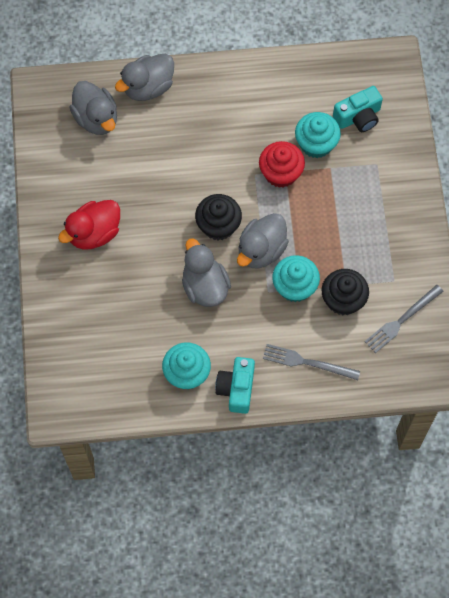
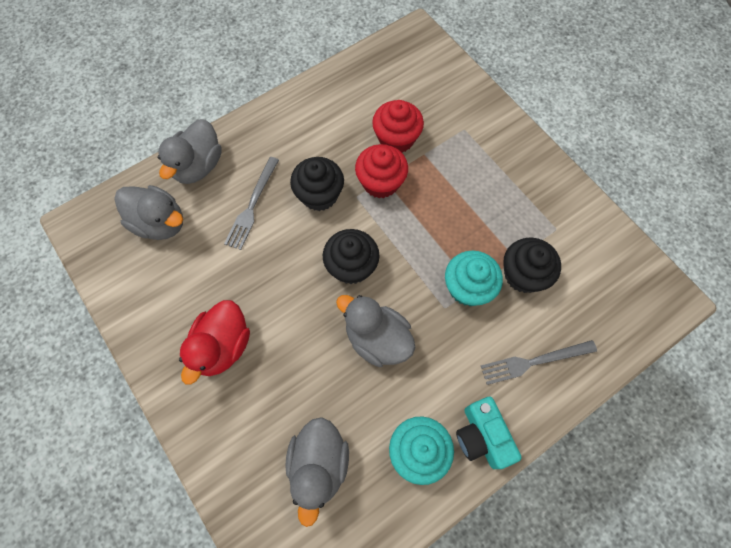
camera: 30 degrees left, 0 degrees up
grey duck [237,213,289,268] -> grey duck moved to [285,417,349,527]
turquoise cupcake [295,112,341,158] -> red cupcake [372,100,424,152]
turquoise camera [333,86,383,132] -> none
grey fork [365,285,444,353] -> grey fork moved to [224,157,279,250]
none -> black cupcake [290,157,344,211]

